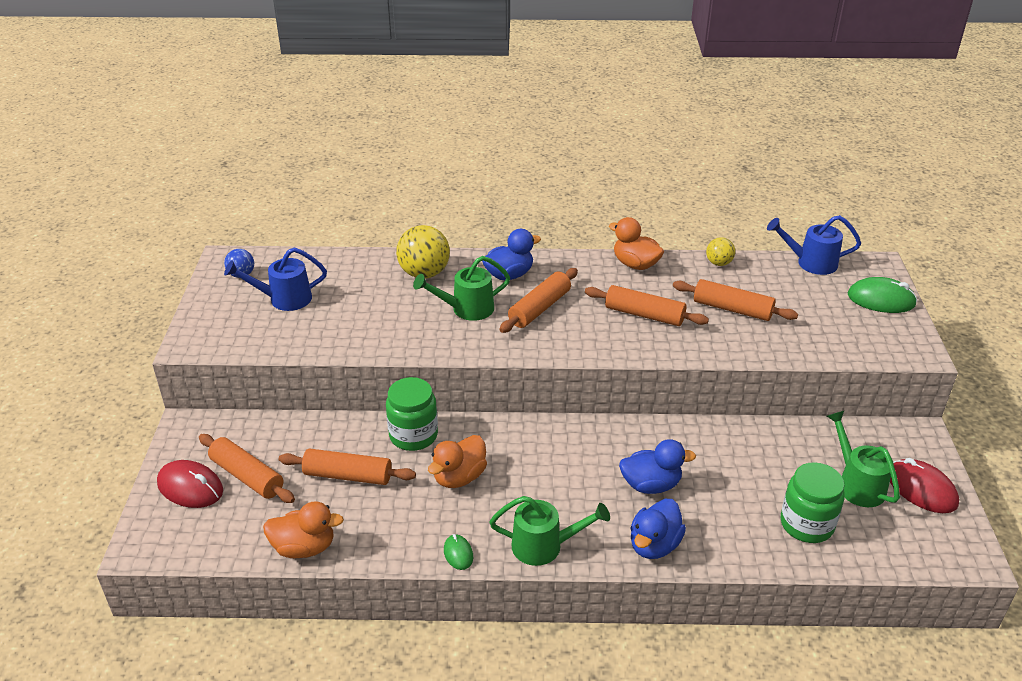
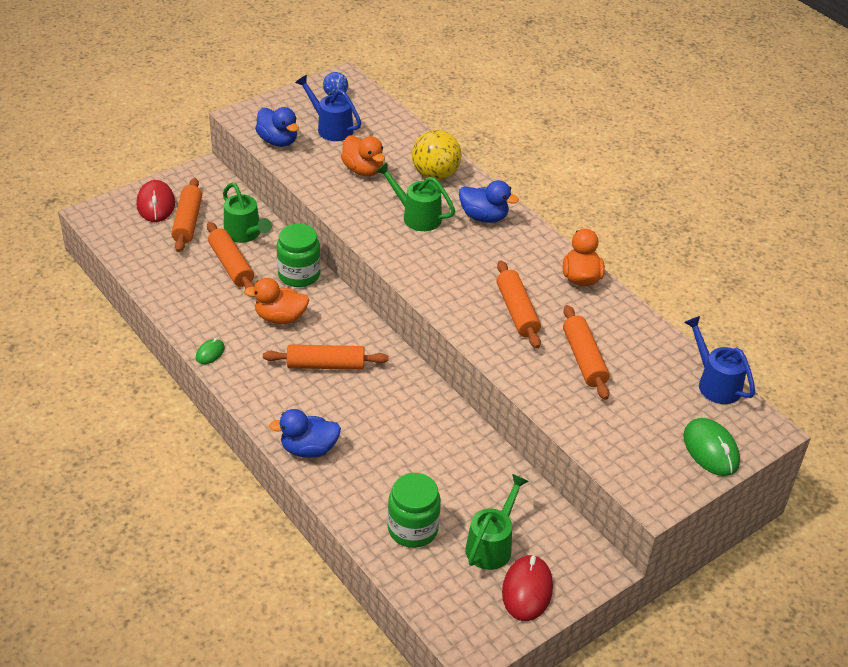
camera: 50 degrees right, 5 degrees up
orange duck [263,501,344,558] -> orange duck moved to [341,135,385,176]
green watering can [489,496,610,566] -> green watering can moved to [223,183,272,243]
orange rolling pin [499,268,578,333] -> orange rolling pin moved to [263,344,389,370]
blue duck [619,439,696,494] -> blue duck moved to [255,107,299,147]
yellow ball [706,237,735,266] -> none

